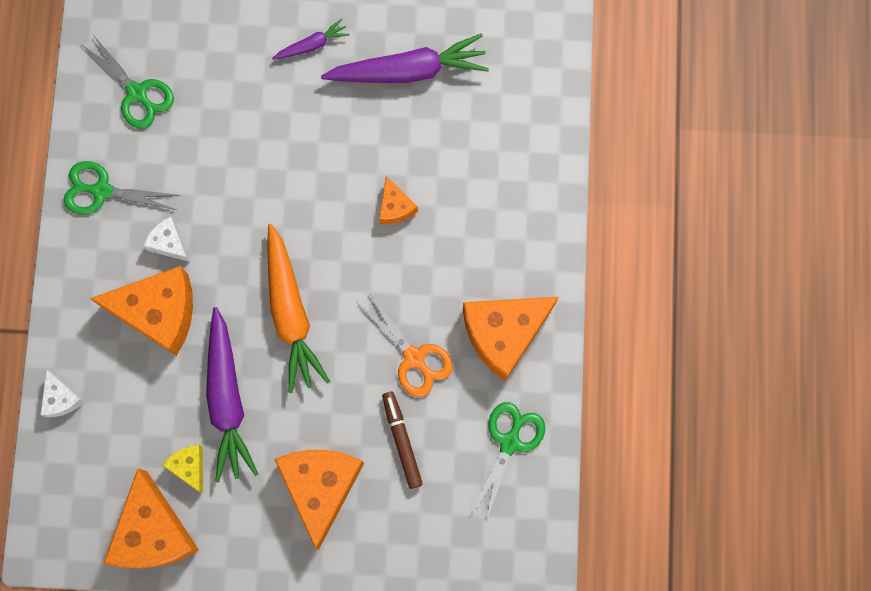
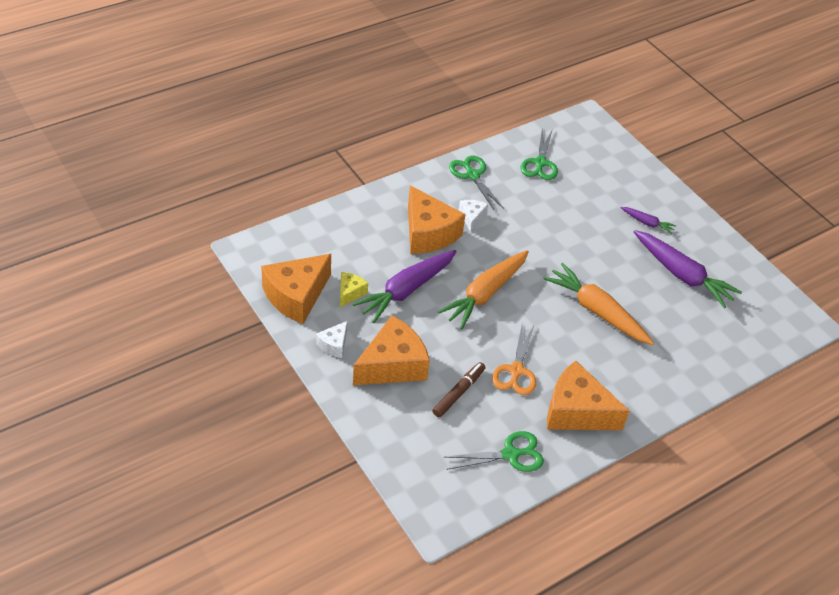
camera: 50 degrees right, 30 degrees down
white cheese [40,369,85,417] -> white cheese moved to [316,321,347,358]
orange cheese [379,176,418,224] -> orange carrot [543,263,654,345]

